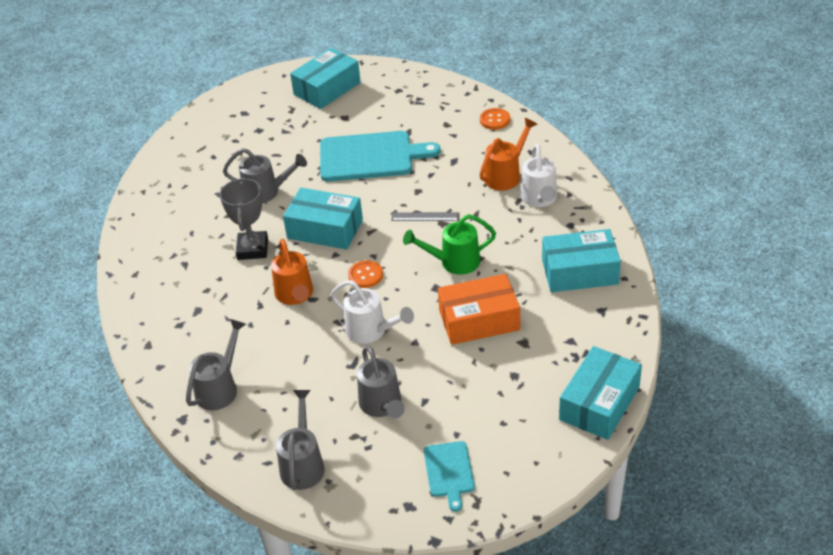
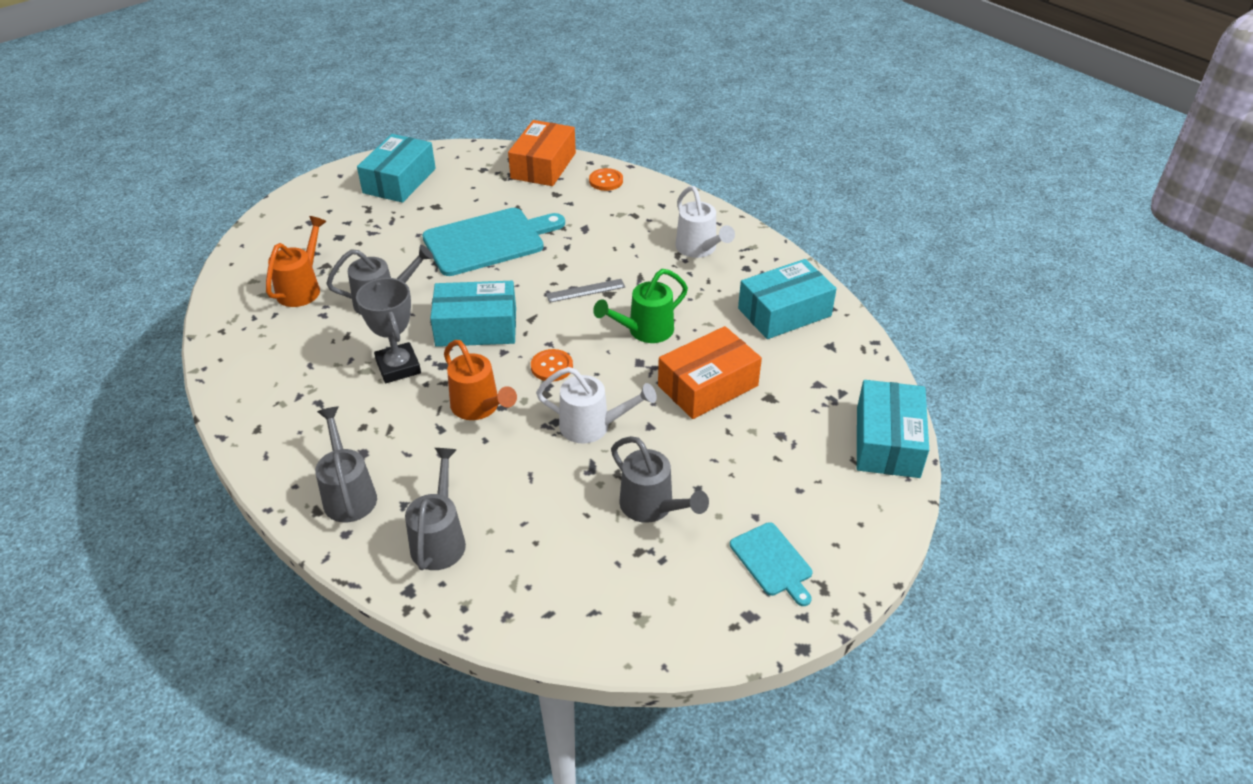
camera: 25 degrees left, 0 degrees up
grey watering can [276,390,325,490] -> grey watering can moved to [315,407,377,522]
orange watering can [480,118,537,191] -> orange watering can moved to [266,216,327,307]
none -> orange box [508,120,576,186]

